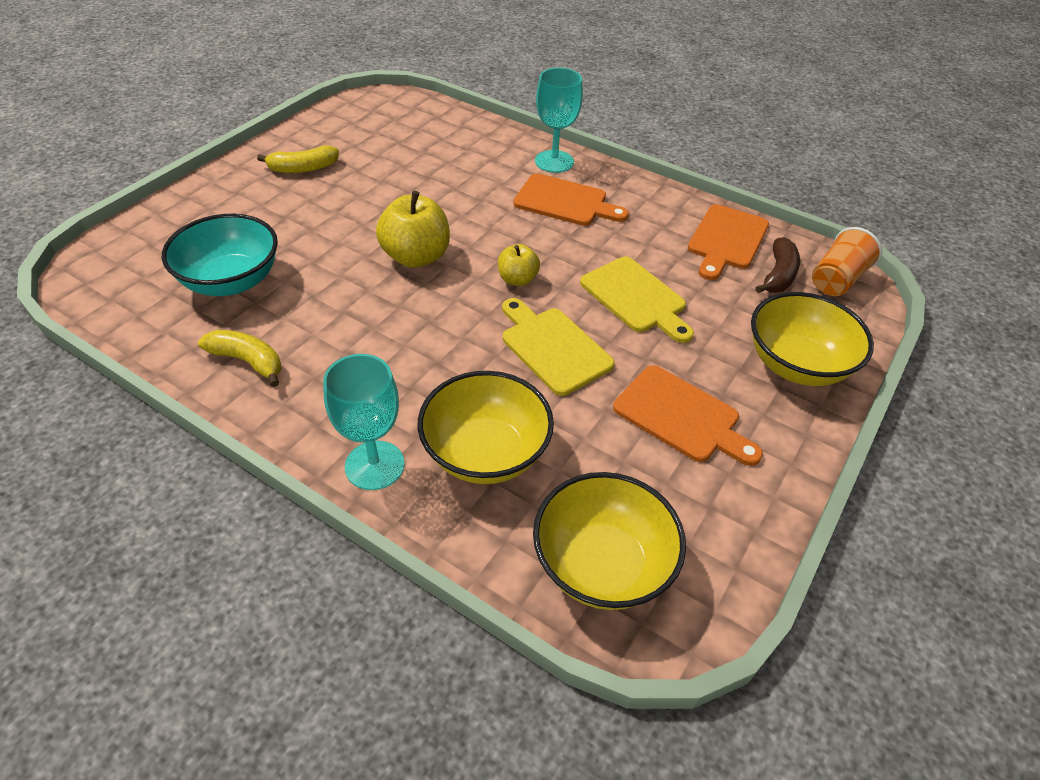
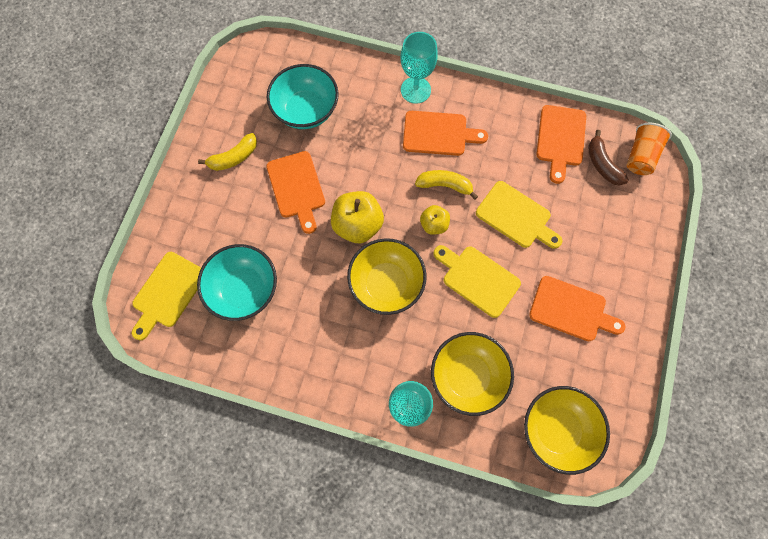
camera: 15 degrees left, 25 degrees up
yellow banana [198,330,281,387] -> yellow banana moved to [415,170,478,200]
yellow bowl [751,292,874,386] -> yellow bowl moved to [347,238,427,315]
brown banana [755,237,800,293] -> brown banana turned 150 degrees clockwise [588,130,629,186]
none -> yellow cutting board [132,252,201,340]
none -> orange cutting board [266,151,325,234]
none -> turquoise bowl [267,64,339,129]

